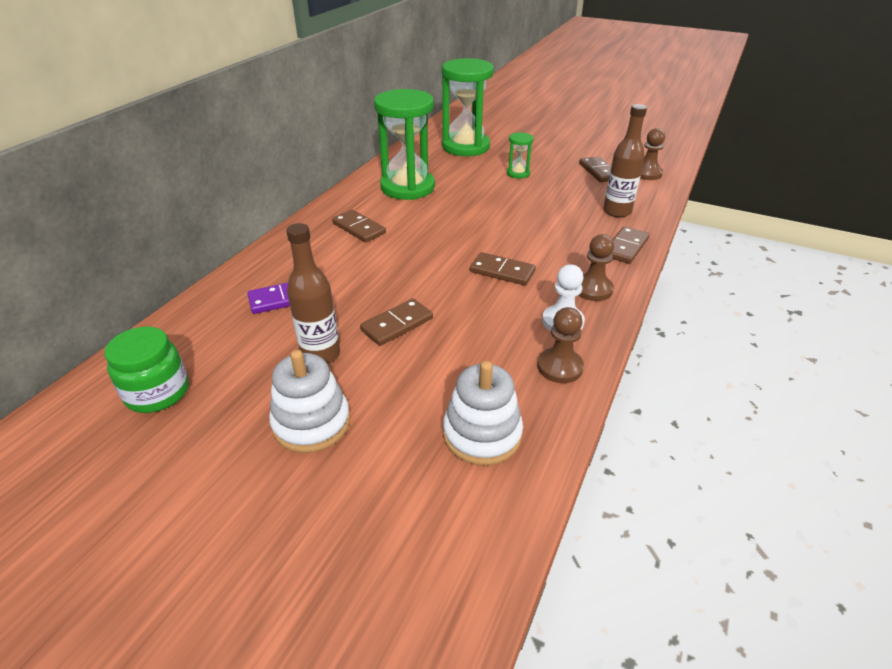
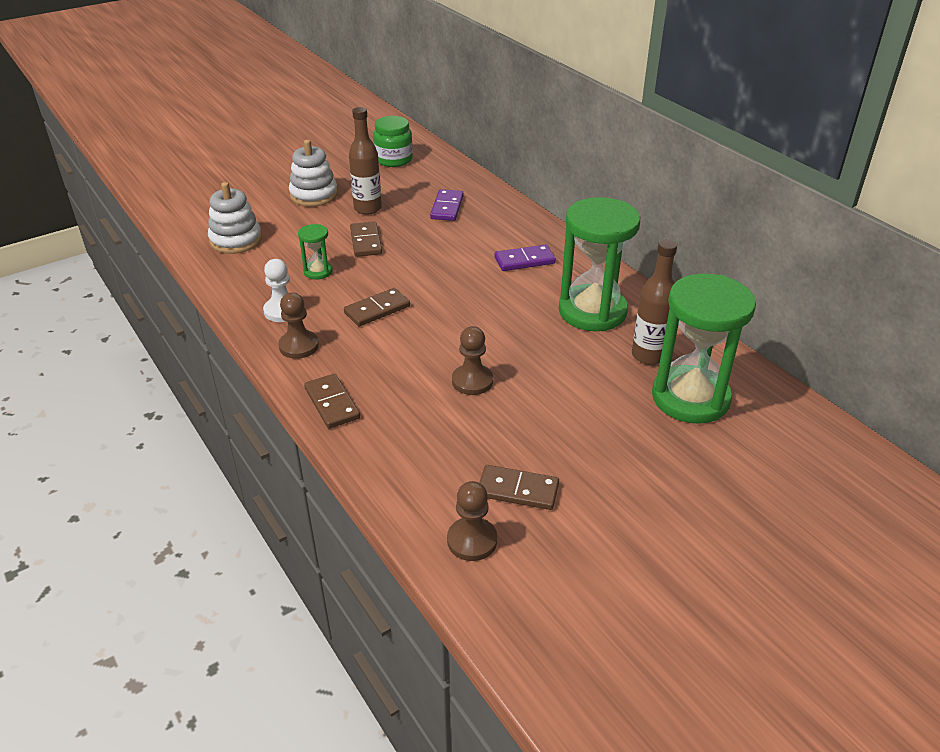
camera: 120 degrees right, 0 degrees up
brown domino [332,210,386,242] -> purple domino [495,244,556,271]
green hourglass [507,132,534,179] -> green hourglass moved to [298,224,333,279]
brown pawn [537,307,584,383] -> brown pawn moved to [452,326,493,395]
brown bottle [604,104,647,217] -> brown bottle moved to [632,239,677,365]

